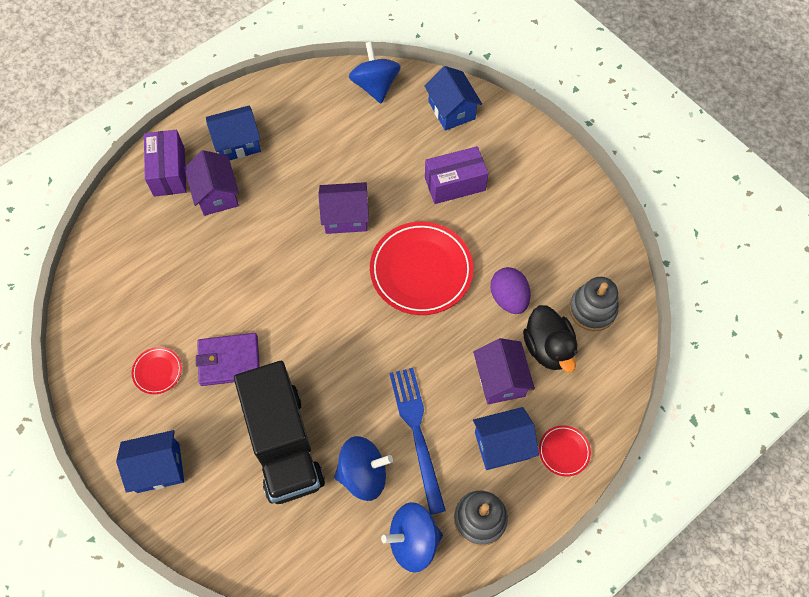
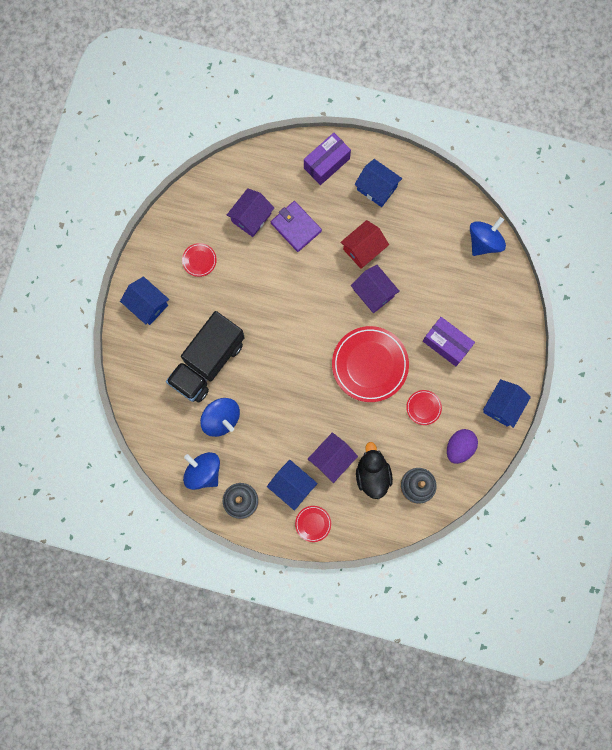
camera: 55 degrees right, 15 degrees up
purple house [184,150,239,216] -> purple house moved to [227,188,274,237]
purple wallet [196,333,260,386] -> purple wallet moved to [271,201,322,252]
blue fork [389,368,446,515] -> none
blue house [424,66,482,131] -> blue house moved to [483,379,531,428]
purple egg [490,267,531,314] -> purple egg moved to [447,429,478,464]
black duck [523,305,577,372] -> black duck turned 135 degrees clockwise [356,442,393,499]
none -> red house [340,220,389,269]
none -> red plate [406,390,442,425]

